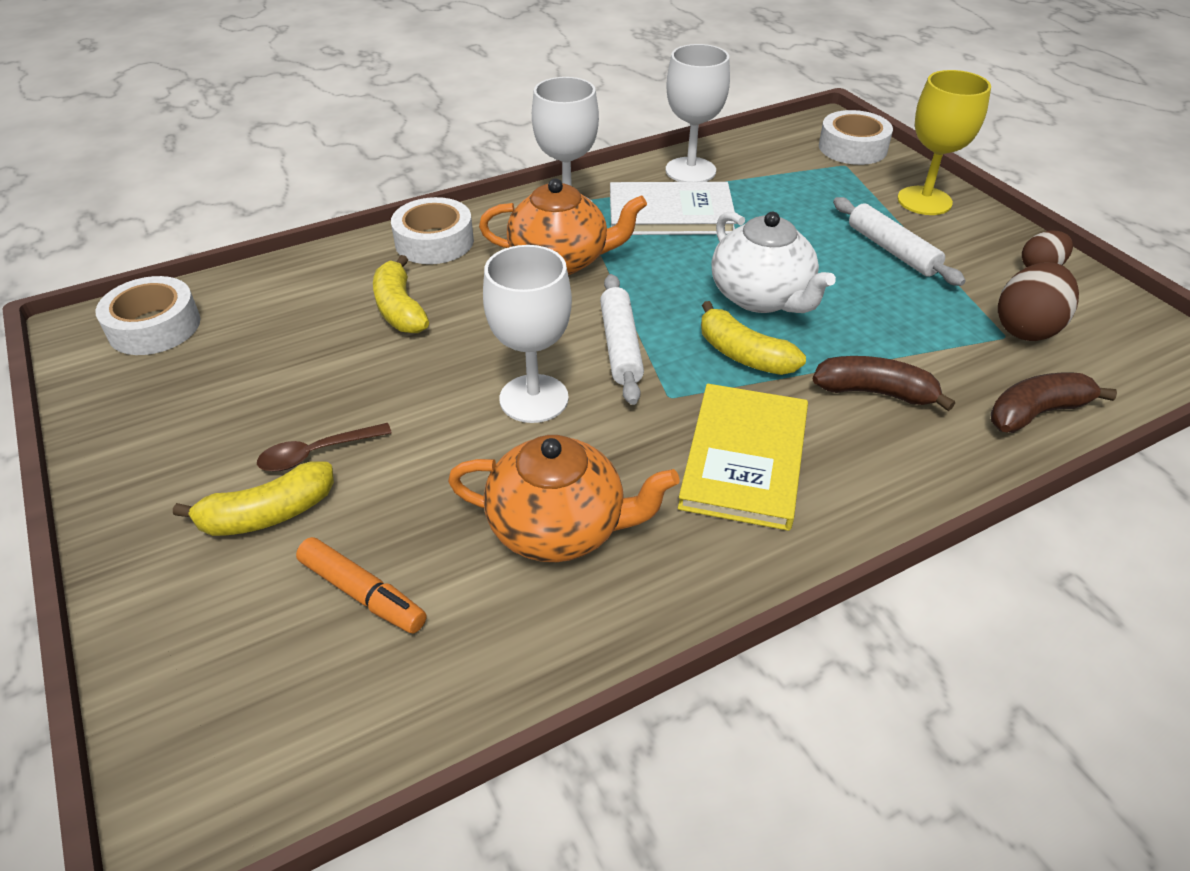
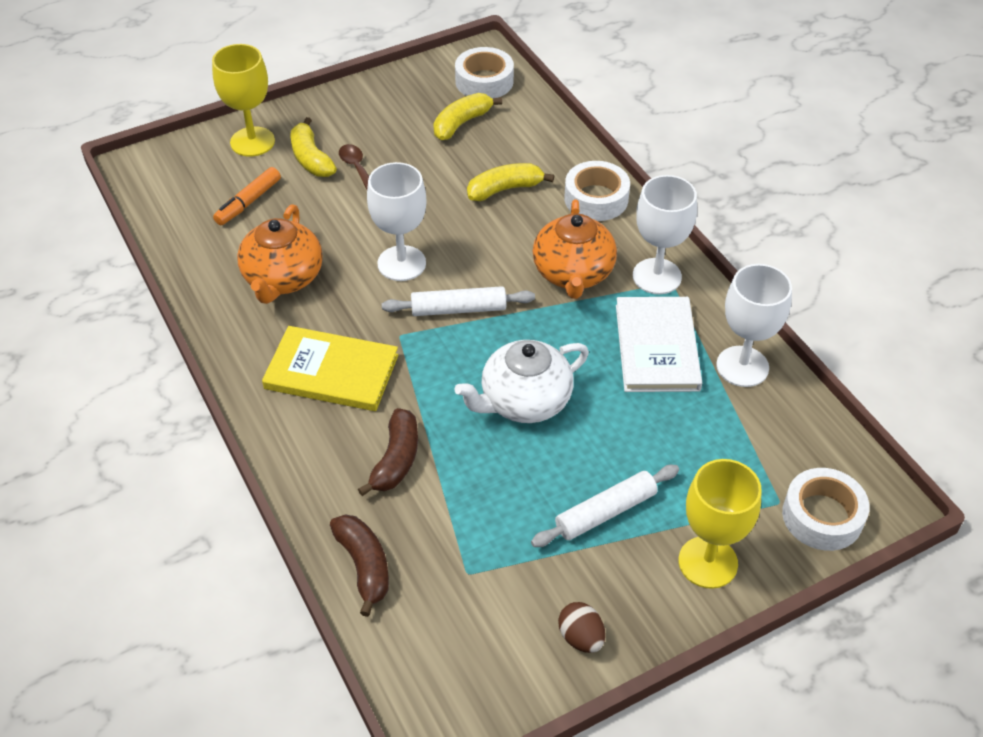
camera: 90 degrees right, 5 degrees up
yellow banana [701,301,806,375] -> yellow banana moved to [433,93,502,140]
brown egg [998,262,1079,341] -> none
none -> yellow goblet [212,44,275,157]

